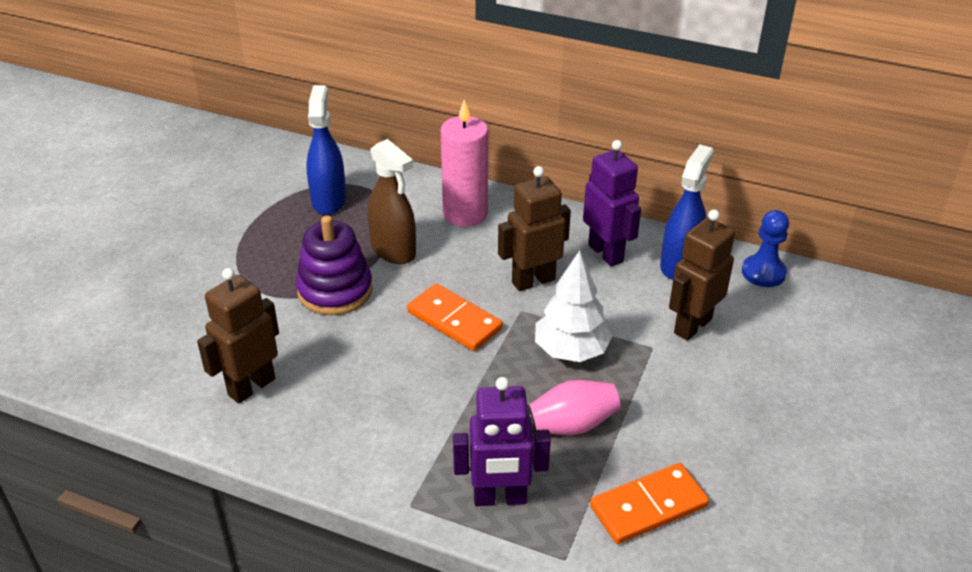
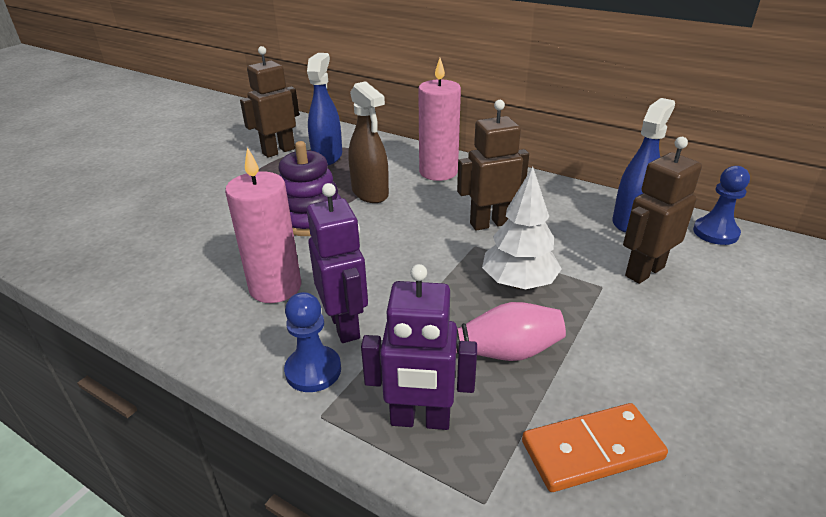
camera: 10 degrees right, 5 degrees down
brown robot [197,268,279,403] -> brown robot moved to [240,46,299,158]
orange domino [407,284,503,351] -> none
purple robot [583,140,641,267] -> purple robot moved to [307,183,368,343]
none -> pink candle [225,147,301,303]
none -> blue pawn [284,292,341,392]

